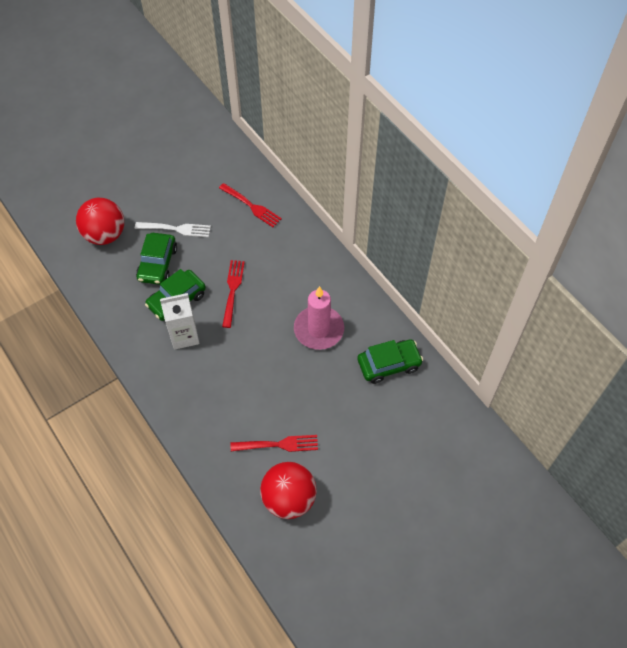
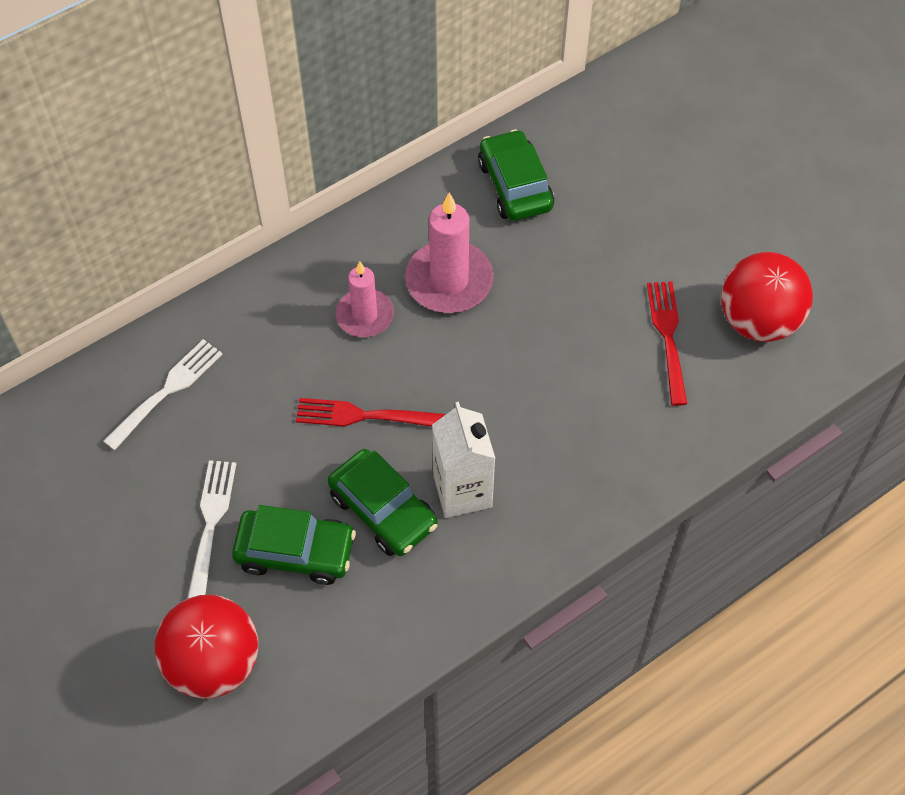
camera: 90 degrees left, 0 degrees up
red fork [219,183,282,227] -> white fork [103,339,222,450]
none -> pink candle [335,261,394,337]

